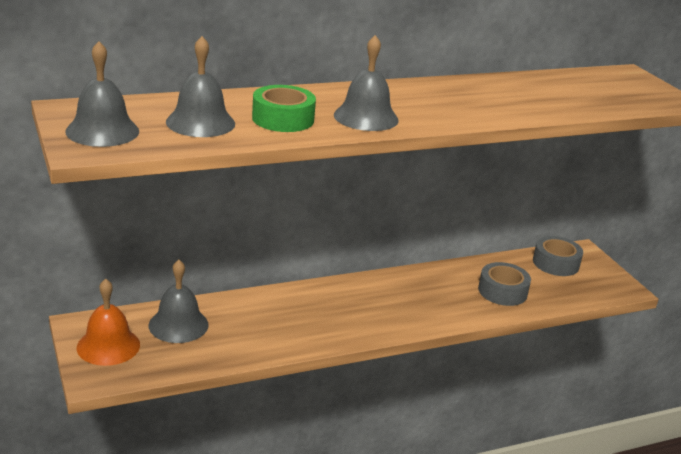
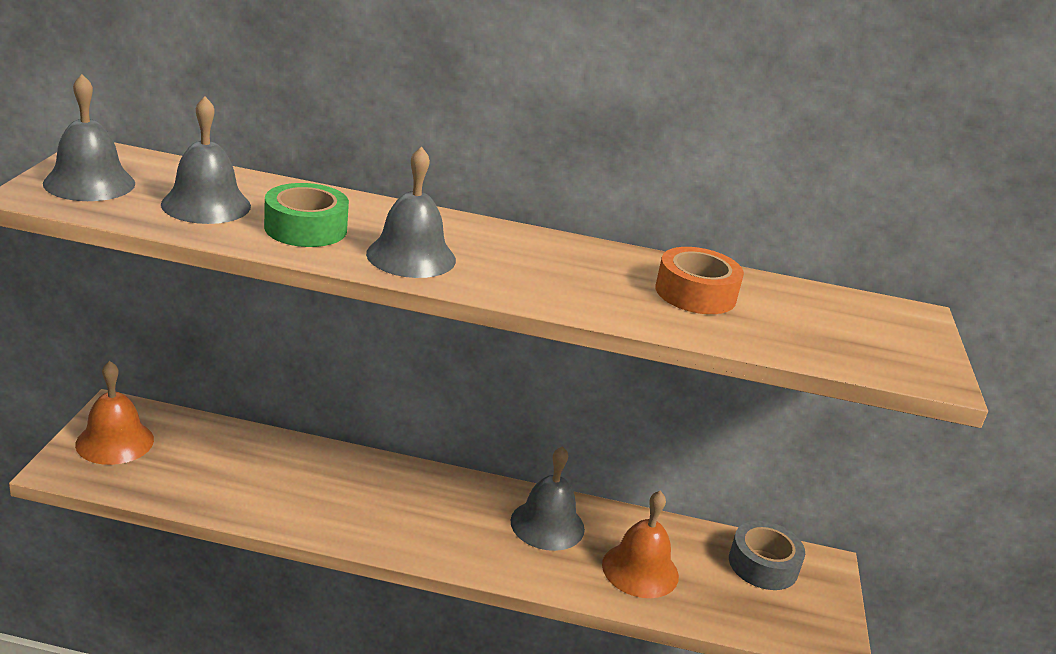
camera: 30 degrees right, 0 degrees up
grey bell [149,260,209,343] -> grey bell moved to [511,446,585,551]
grey tape [478,262,531,306] -> orange bell [602,491,679,598]
none -> orange tape [655,247,744,314]

